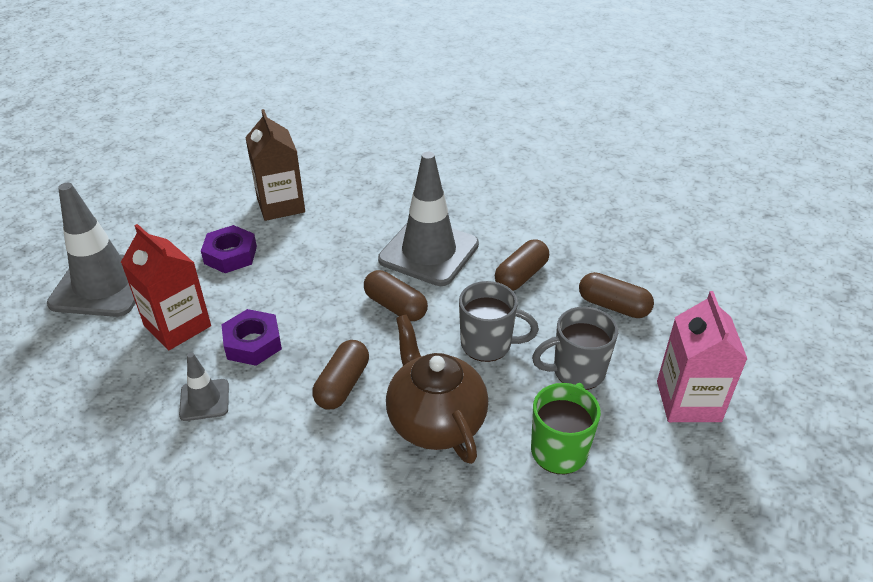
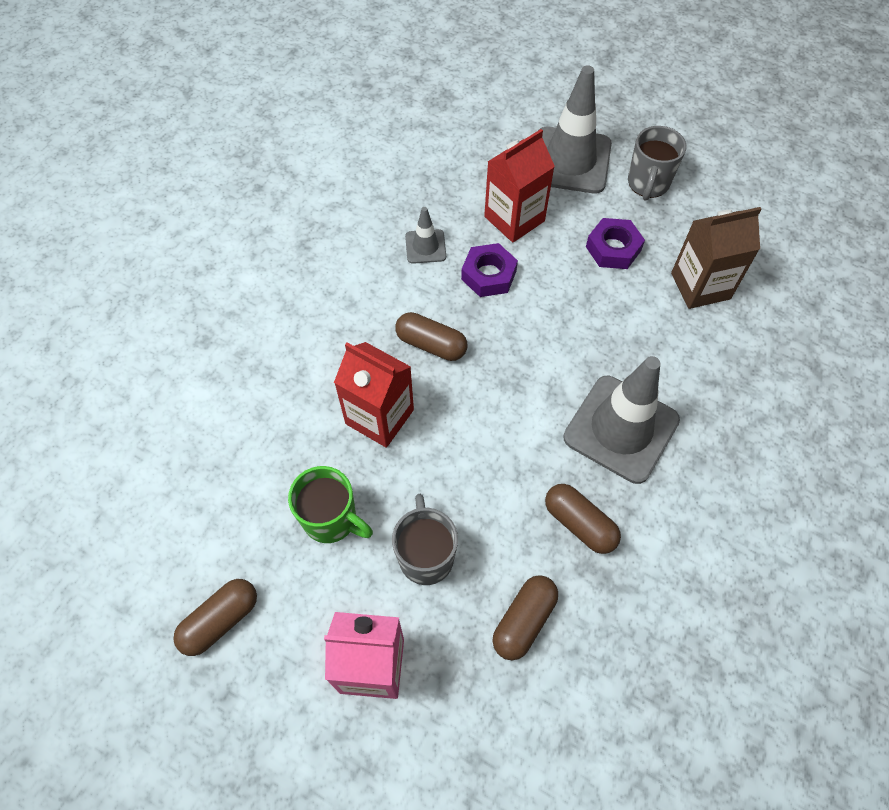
camera: 95 degrees right, 20 degrees up
brown capsule [364,270,428,321] -> brown capsule moved to [173,579,257,656]
brown teapot [386,314,488,464] -> red carton [334,342,414,448]
grey mug [459,281,539,362] -> grey mug moved to [628,126,687,201]

